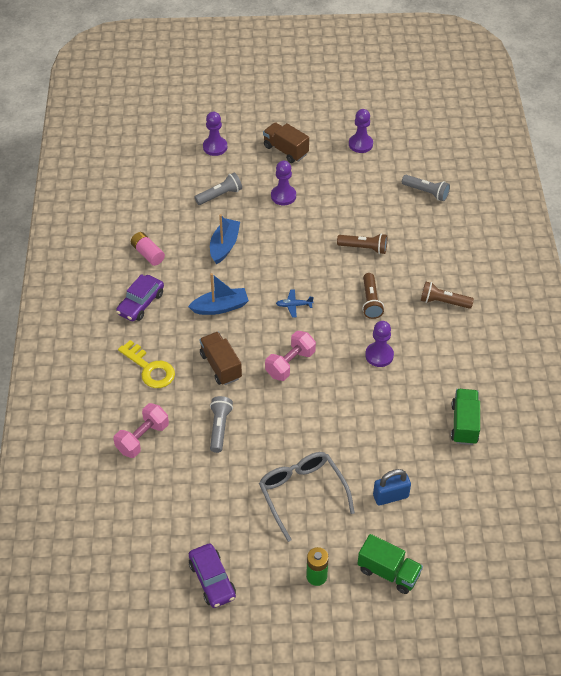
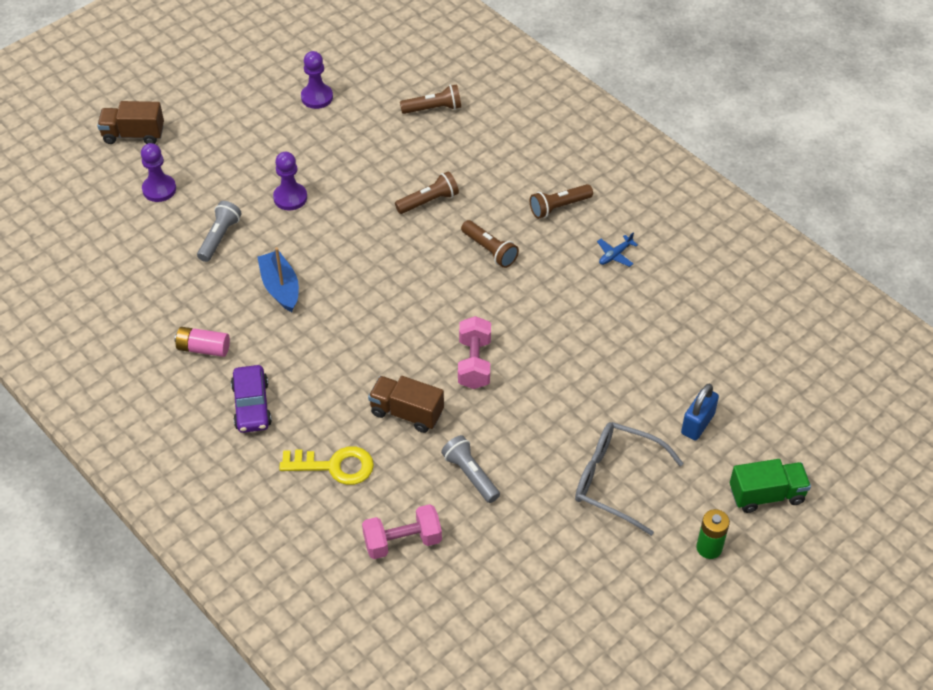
camera: 40 degrees left, 0 degrees up
pink dumbbell [114,403,169,458] -> pink dumbbell turned 75 degrees clockwise [362,504,442,559]
blue boat [188,273,249,315] -> none
purple car [189,543,236,608] -> none
brown truck [263,122,309,163] -> brown truck moved to [97,101,164,144]
blue plane [276,289,314,318] -> blue plane moved to [597,232,638,267]
purple pawn [365,321,394,367] -> none
grey flashlight [402,175,450,201] -> brown flashlight [400,84,461,114]
green truck [451,389,480,445] -> none

